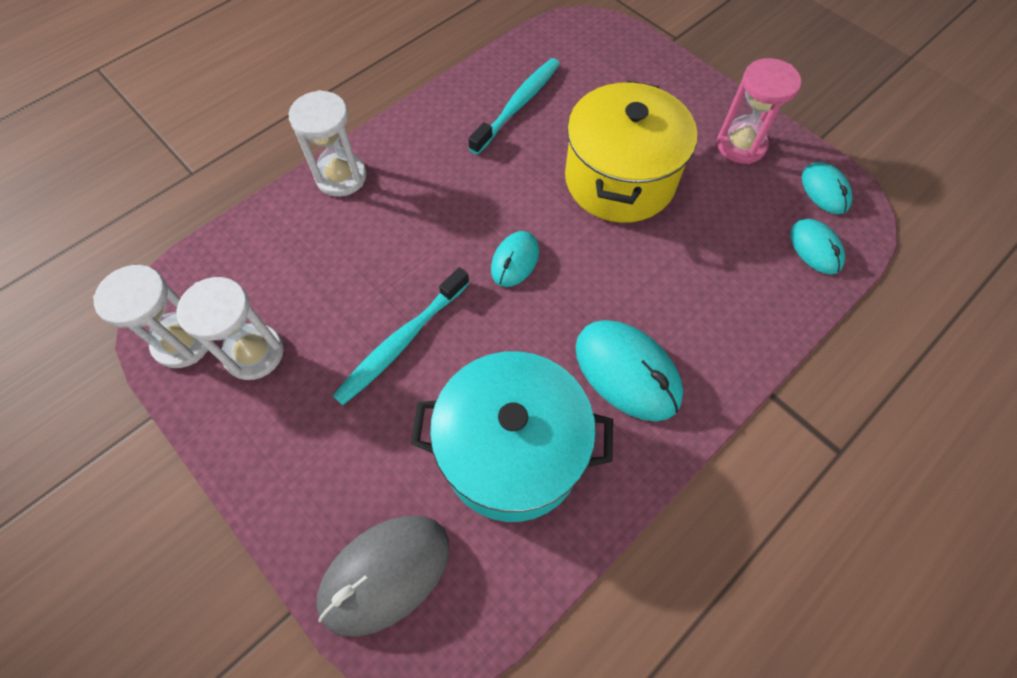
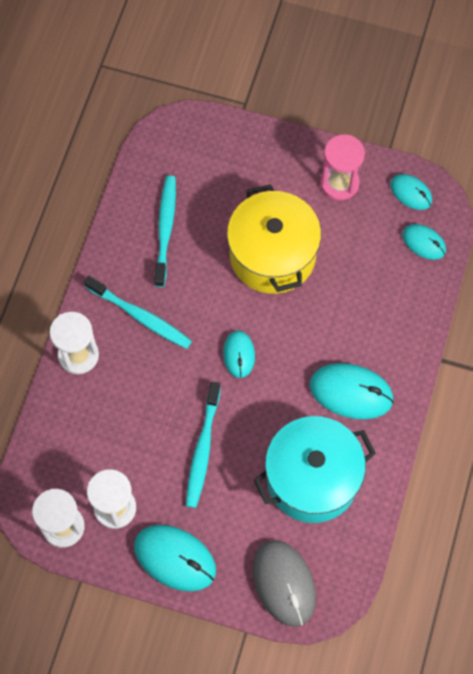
camera: 30 degrees left, 5 degrees up
grey mouse [316,515,449,637] -> grey mouse turned 45 degrees counterclockwise [253,540,316,627]
none -> turquoise toothbrush [84,276,192,349]
none -> turquoise mouse [134,525,216,592]

